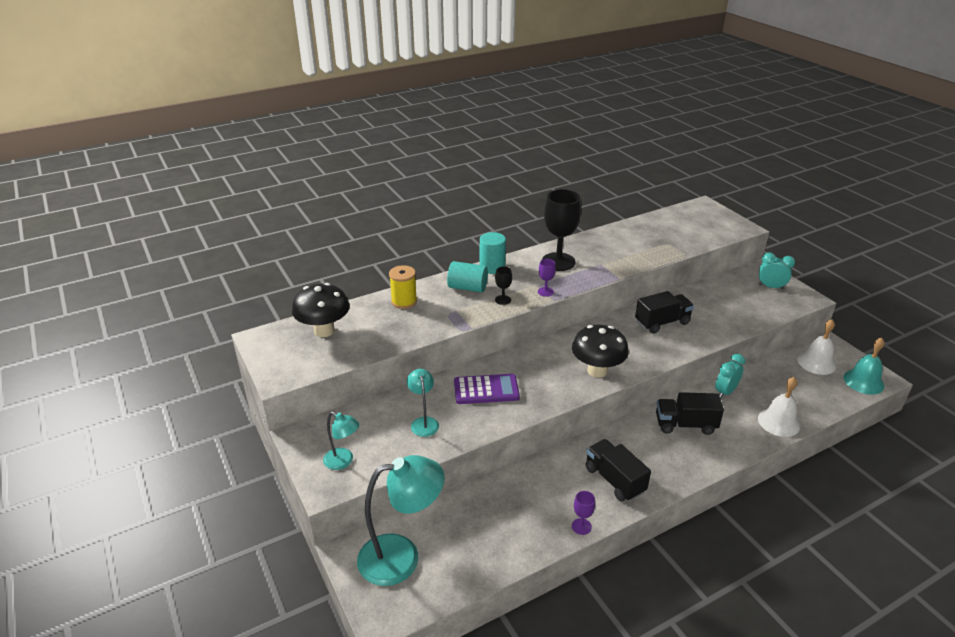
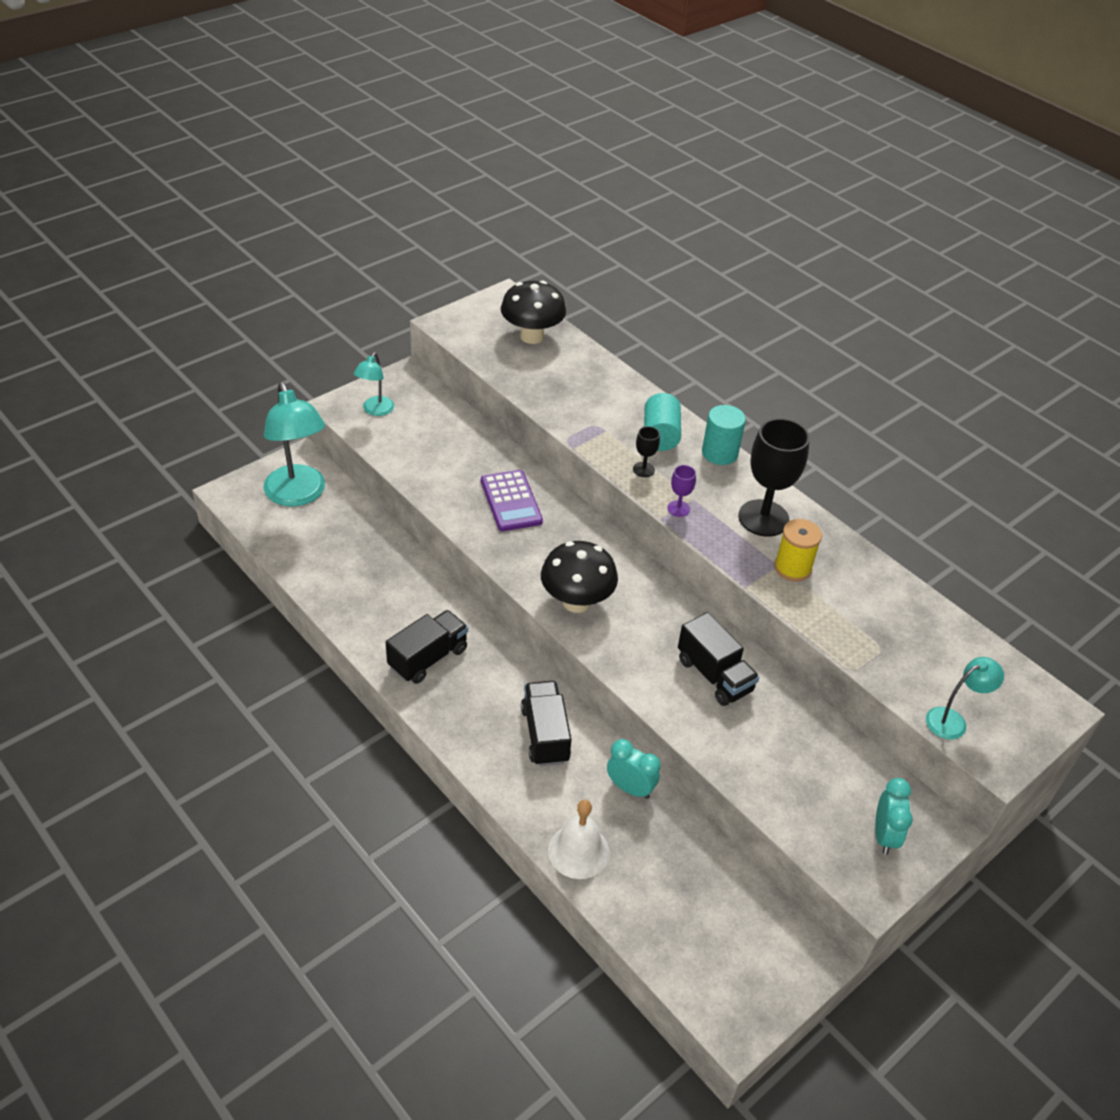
camera: 75 degrees right, 10 degrees up
yellow spool [389,265,417,309] -> yellow spool moved to [774,519,822,582]
turquoise lamp [407,369,439,437] -> turquoise lamp moved to [926,657,1004,739]
purple goblet [572,491,595,535] -> none
white bell [797,319,836,375] -> none
turquoise bell [843,337,884,395] -> none

